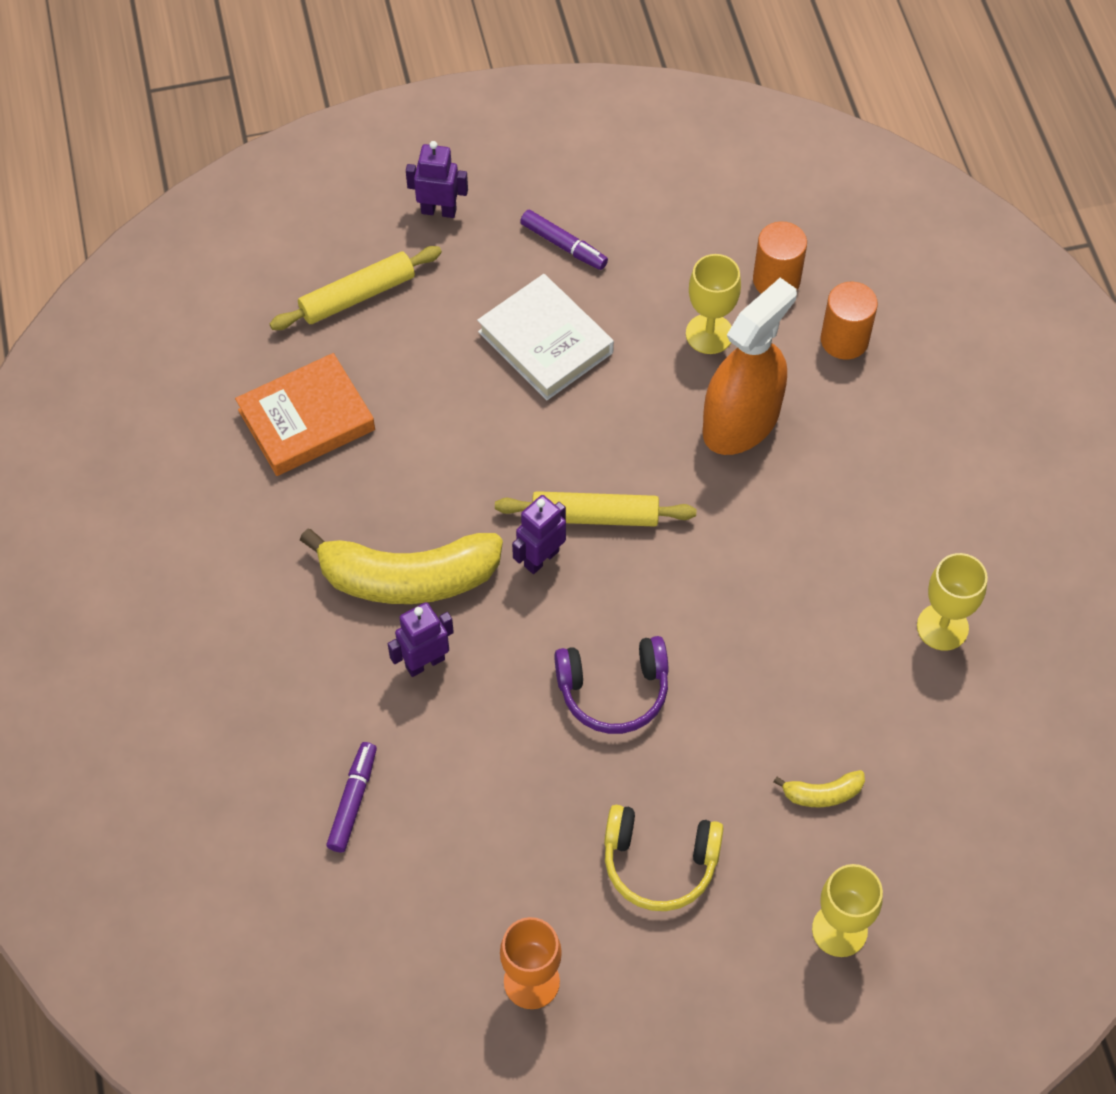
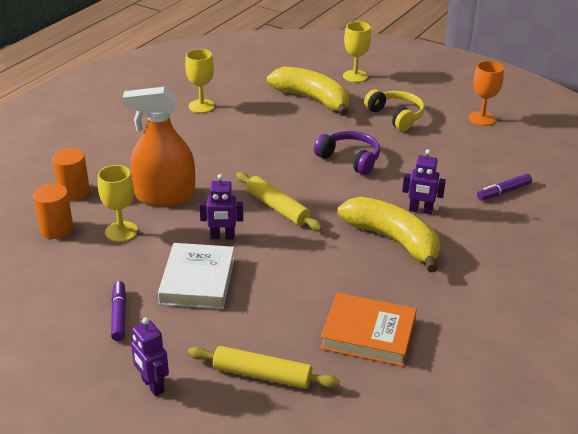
camera: 135 degrees left, 25 degrees down
purple robot [512,495,566,574] -> purple robot moved to [199,174,243,239]
yellow banana [774,770,865,807] -> yellow banana [267,67,349,116], size x2.33

